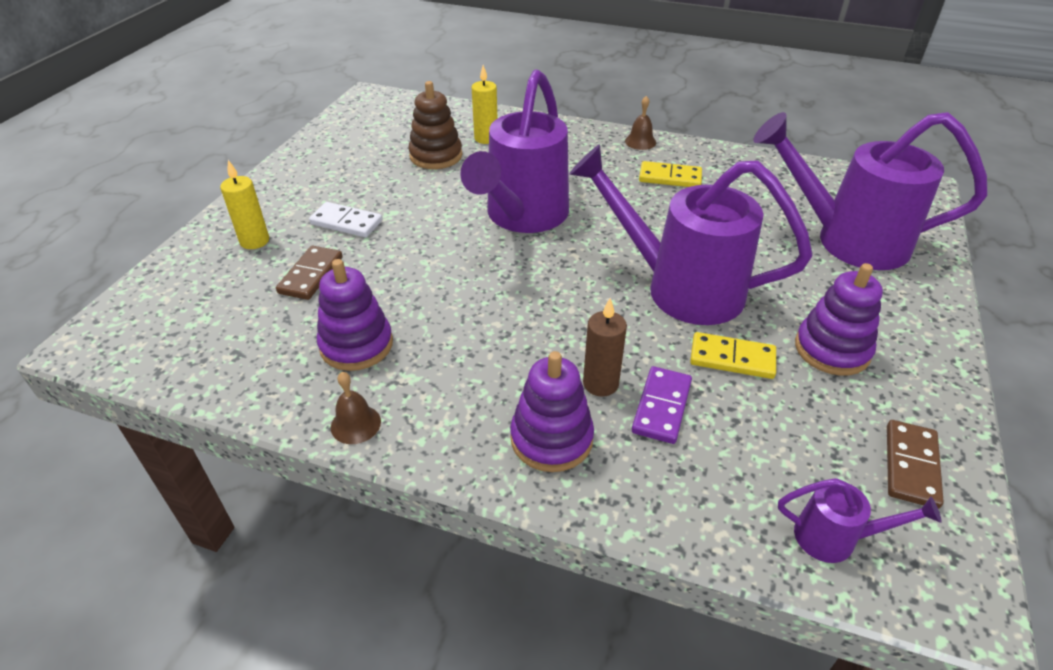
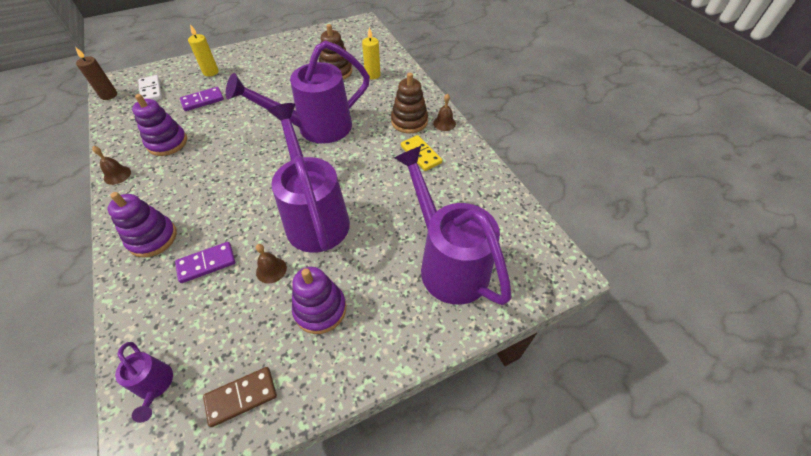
camera: 45 degrees right, 10 degrees up
brown domino [276,246,343,300] -> purple domino [180,87,224,111]
white domino [309,202,382,237] -> white domino moved to [138,75,162,100]
brown candle [583,298,627,397] -> brown candle moved to [76,47,117,100]
yellow domino [690,332,776,379] -> brown bell [256,244,287,284]
none -> brown stacking toy [391,73,428,134]

